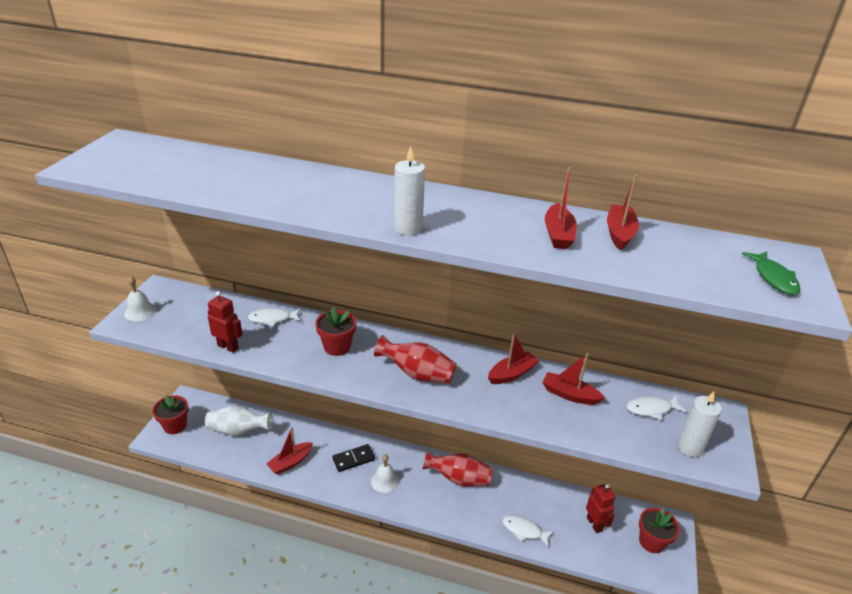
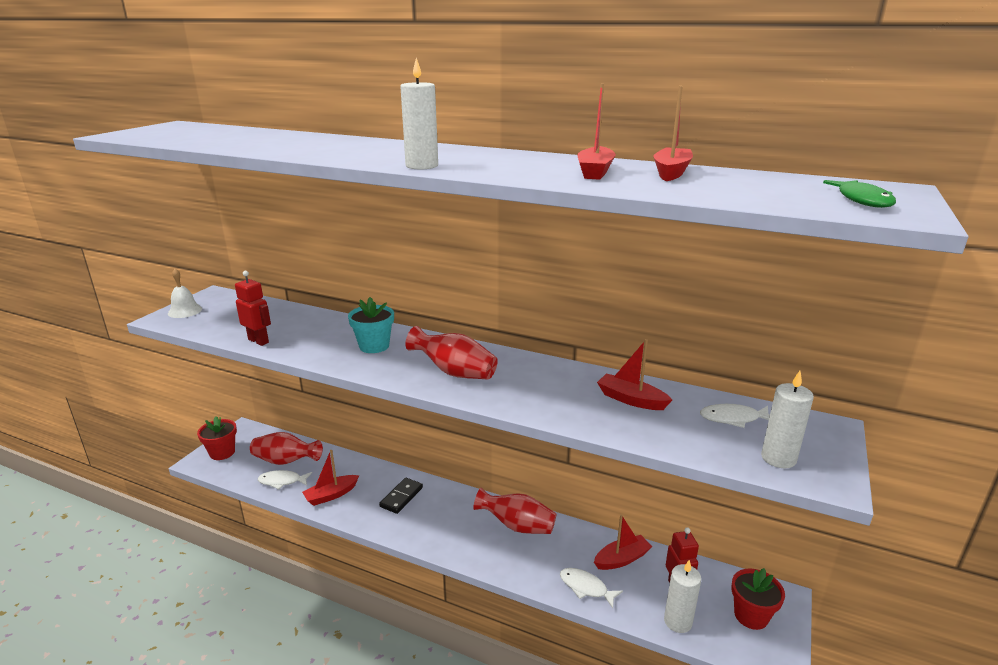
camera: 10 degrees right, 10 degrees down
white vase [205,406,273,436] -> red vase [250,432,323,465]
white fish [248,308,301,327] -> white fish moved to [258,470,312,489]
red flower pot [315,306,357,356] -> turquoise flower pot [348,297,394,353]
black domino [332,444,375,472] -> black domino turned 45 degrees counterclockwise [379,478,423,514]
white bell [371,454,399,493] -> none
red boat [488,333,539,384] -> red boat moved to [594,515,652,570]
none -> white candle [664,560,701,633]

